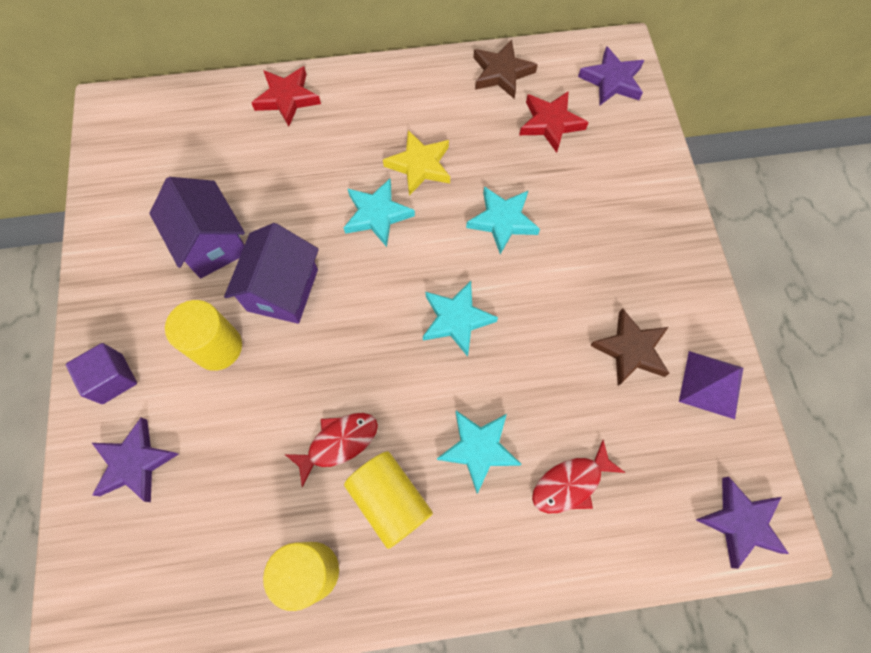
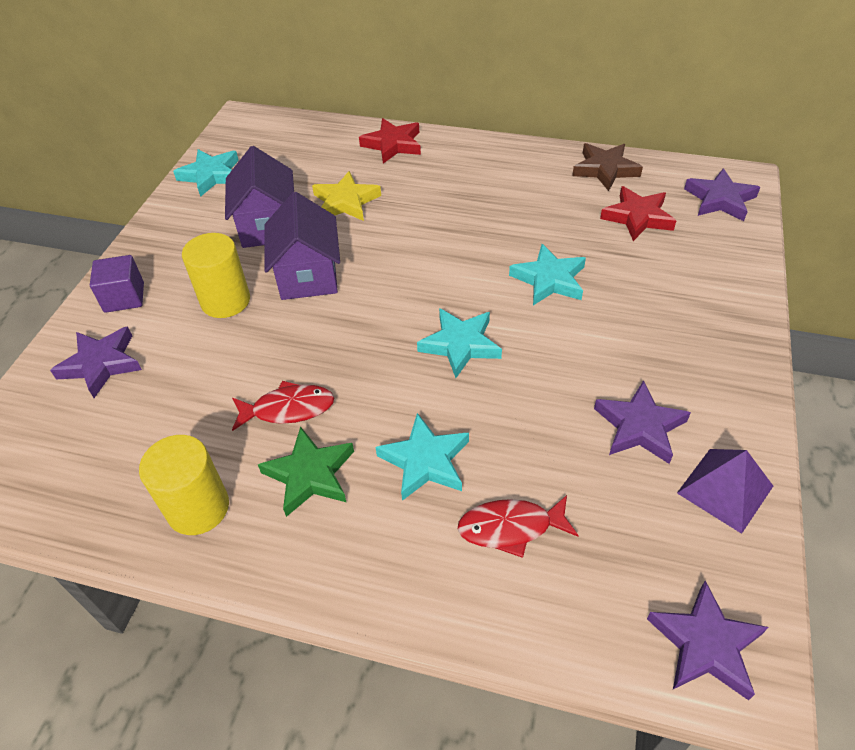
camera: 25 degrees right, 20 degrees down
purple house [224,223,319,324] -> purple house turned 45 degrees counterclockwise [264,192,340,300]
turquoise star [344,179,415,247] -> turquoise star moved to [173,149,239,197]
yellow cylinder [344,451,433,549] -> green star [258,426,354,517]
yellow star [383,130,450,196] -> yellow star moved to [312,171,381,221]
brown star [590,308,670,386] -> purple star [594,380,691,464]

